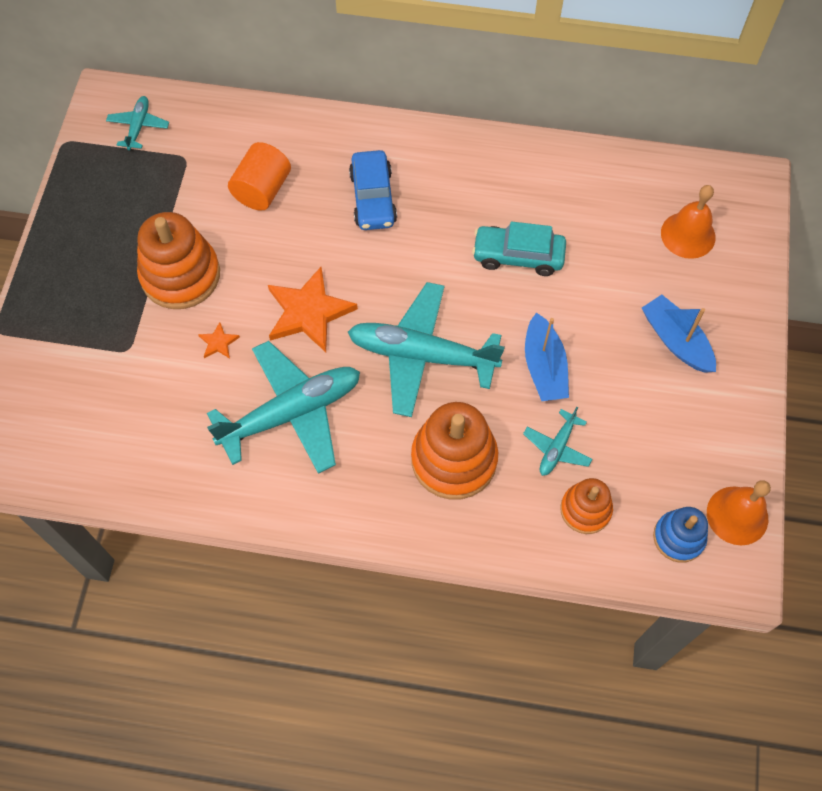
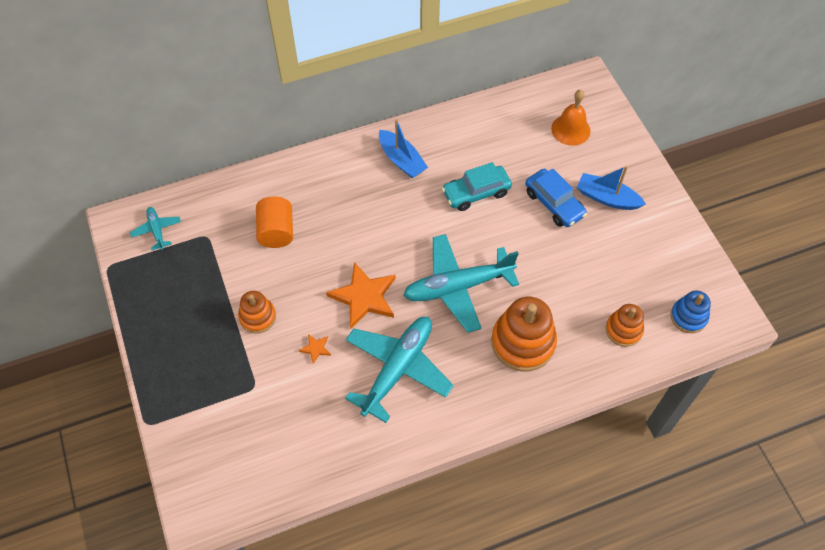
camera: 30 degrees left, 5 degrees down
orange stacking toy [137,212,220,309] -> orange stacking toy [238,291,276,333], size x0.58
blue car [349,150,397,230] -> blue car moved to [525,169,587,227]
turquoise plane [523,407,592,476] -> none
blue boat [525,312,569,401] -> blue boat moved to [379,119,428,178]
orange bell [707,480,771,545] -> none

